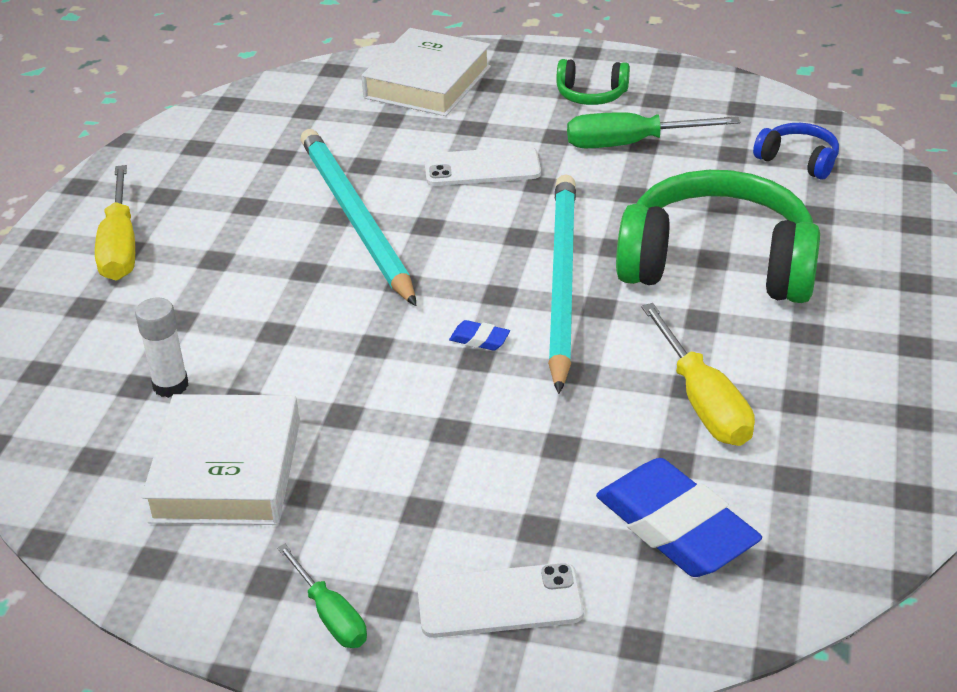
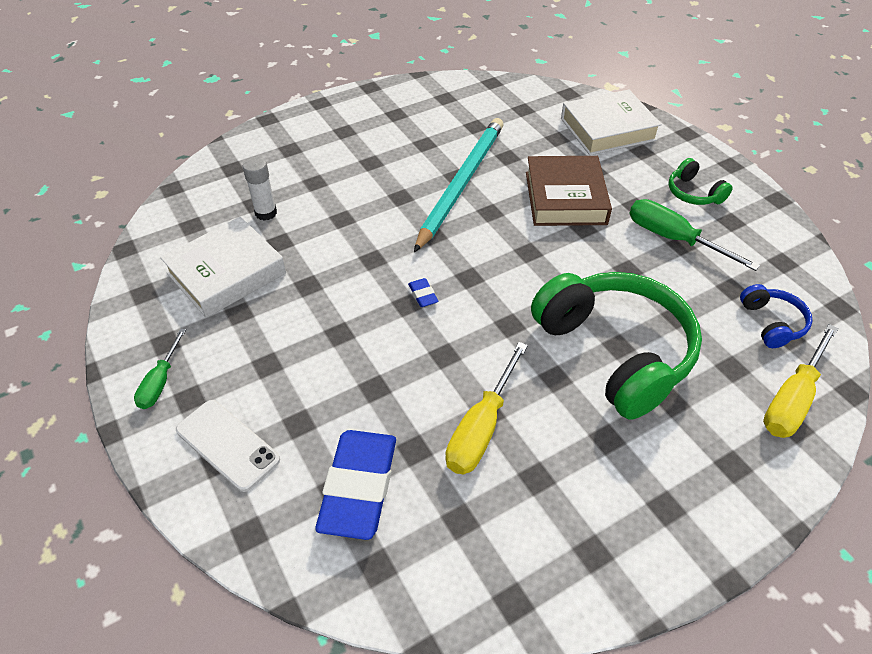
camera: 45 degrees right, 10 degrees up
yellow screwdriver [95,165,135,280] -> yellow screwdriver moved to [763,324,838,438]
white phone [424,146,541,186] -> brown book [526,156,612,226]
turquoise pencil [548,174,576,394] -> none

